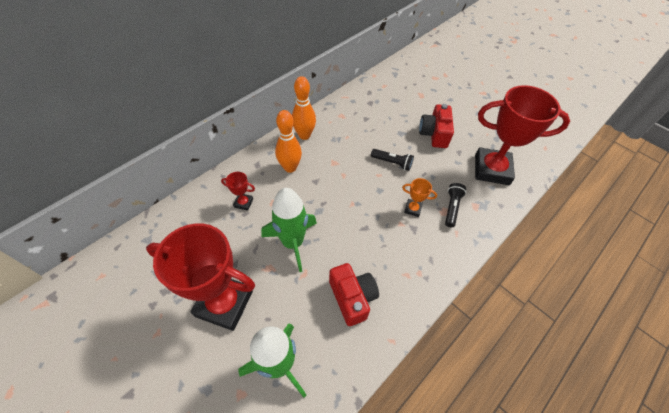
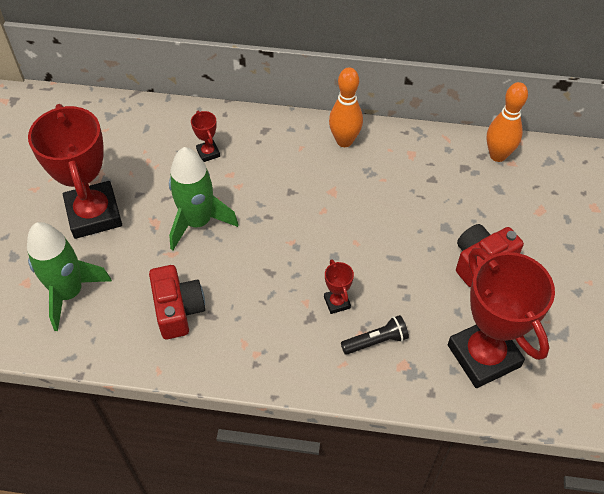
camera: 55 degrees right, 0 degrees up
orange bowling pin [275,110,302,173] -> orange bowling pin moved to [487,82,528,162]
red camera [329,263,379,326] -> red camera turned 45 degrees counterclockwise [149,265,205,339]
black flashlight [371,149,414,171] -> none
orange trophy [402,178,437,217] -> red trophy [324,259,354,314]

